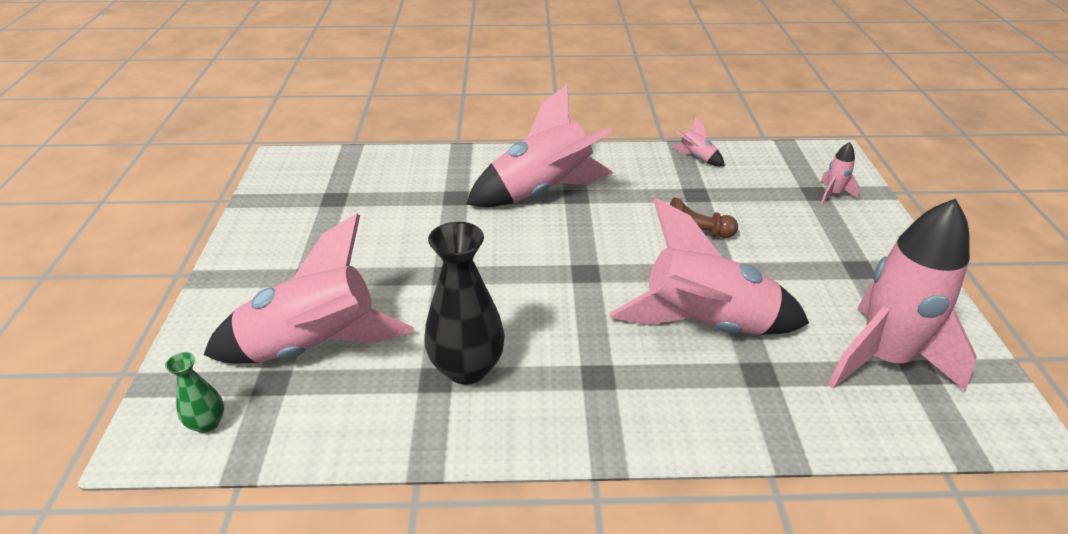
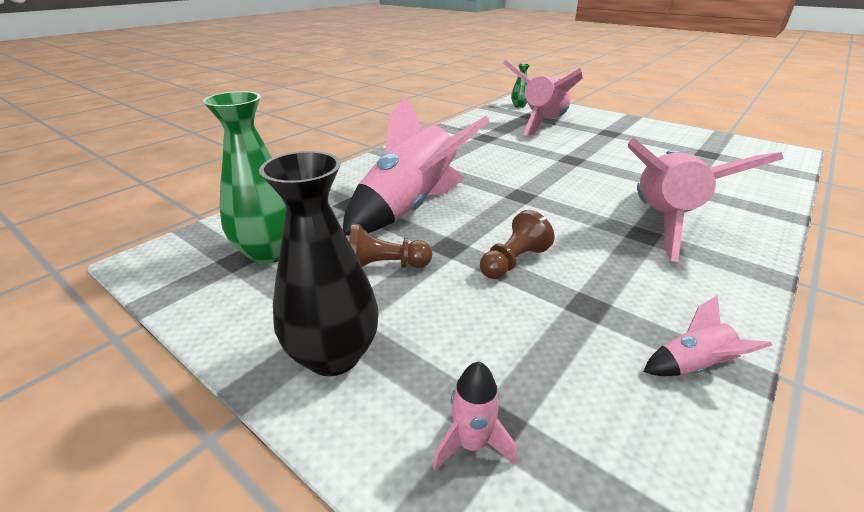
camera: 130 degrees right, 5 degrees down
black vase [424,222,505,384] -> black vase moved to [259,151,378,376]
pink rocket [828,198,976,391] -> green vase [203,91,286,264]
none -> brown pawn [349,224,432,268]

